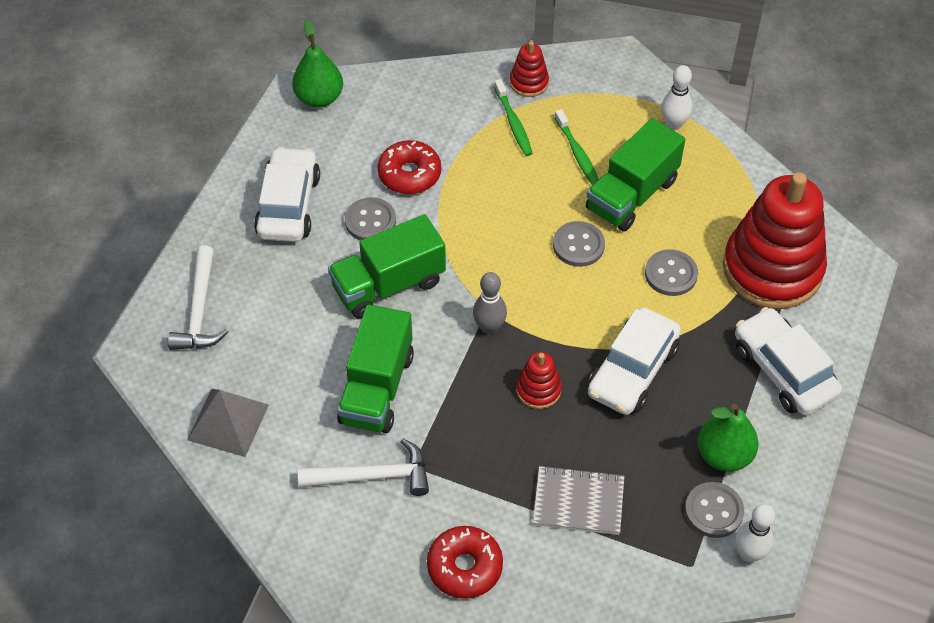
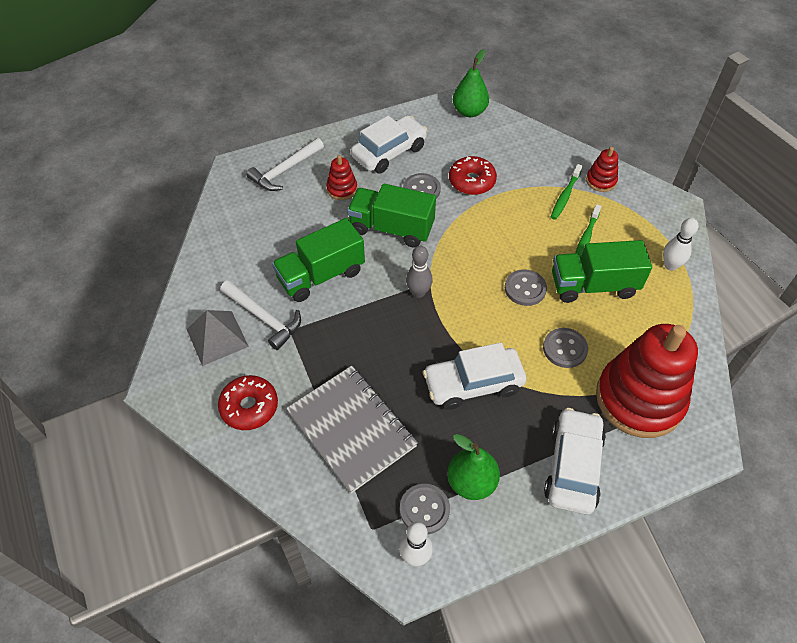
camera: 45 degrees right, 0 degrees up
grey pyramid [187,389,269,457] -> grey pyramid moved to [187,310,249,366]
red stacking toy [516,352,562,409] -> red stacking toy moved to [326,155,357,200]
grey notebook [533,465,624,535] -> grey notebook [286,366,418,493], size x1.59

